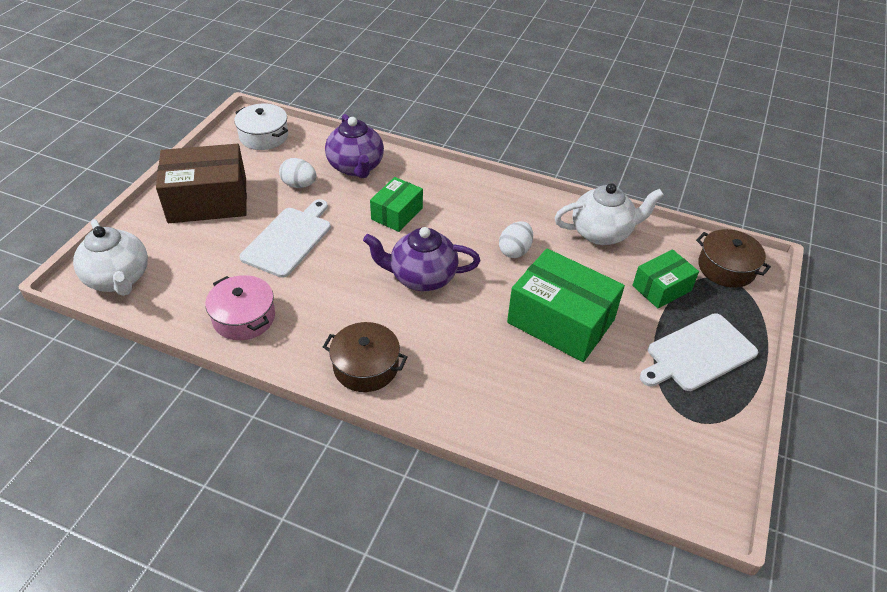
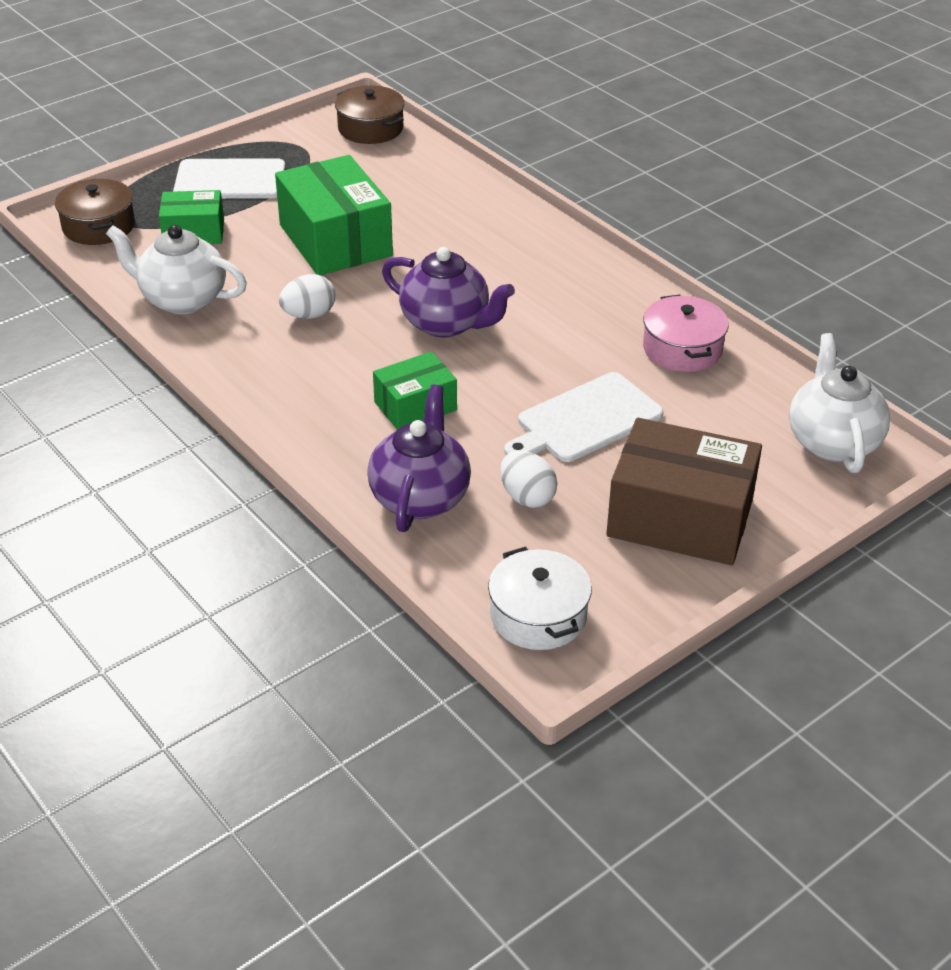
camera: 150 degrees left, 5 degrees down
brown pot [323,322,408,392] -> brown pot moved to [335,86,405,144]

